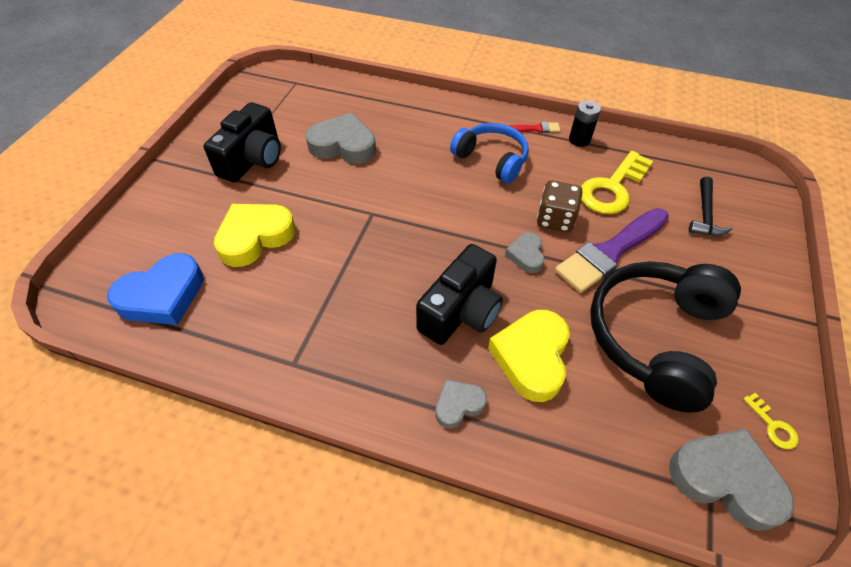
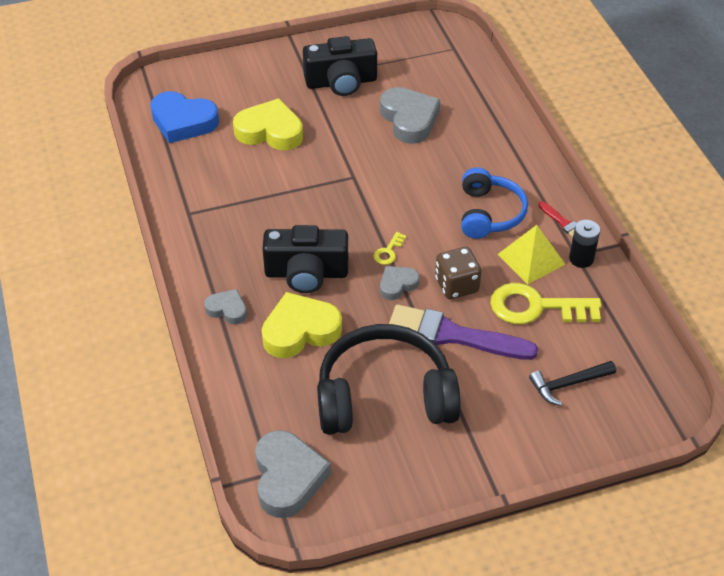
camera: 55 degrees right, 5 degrees down
yellow key [743,393,799,449] -> yellow key moved to [373,232,406,265]
none -> yellow pyramid [497,225,566,285]

